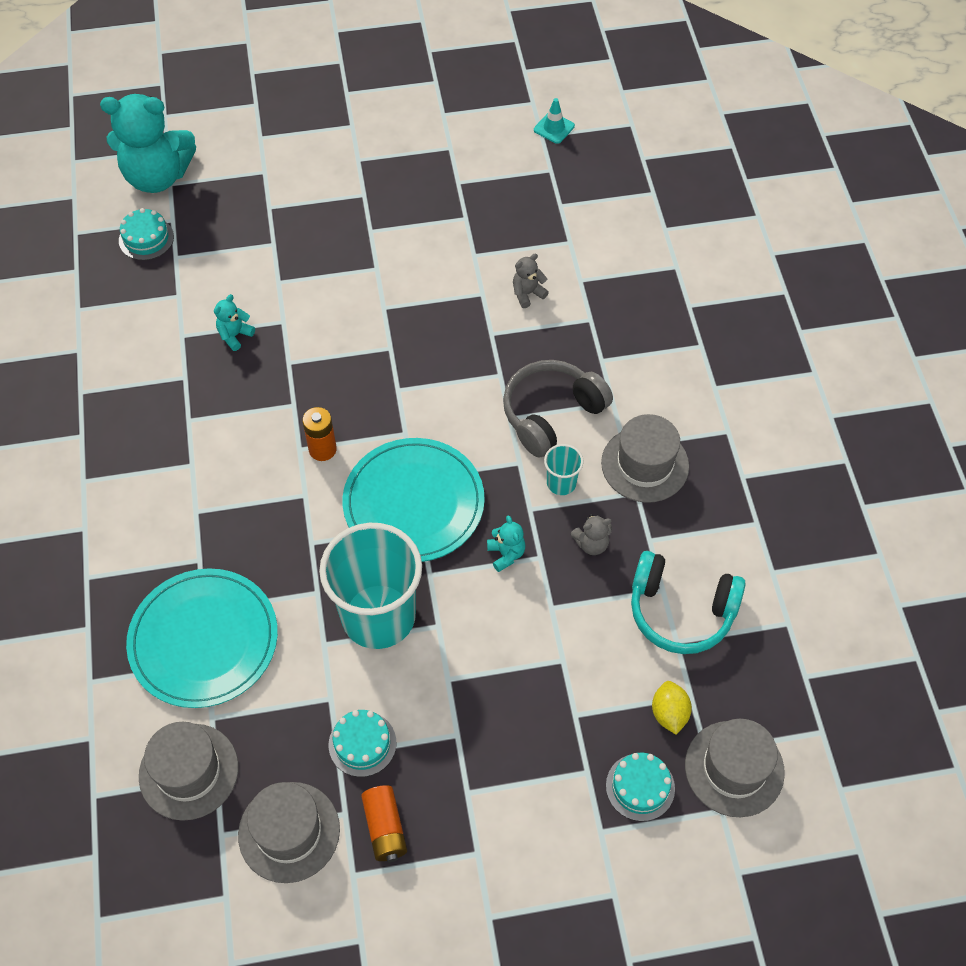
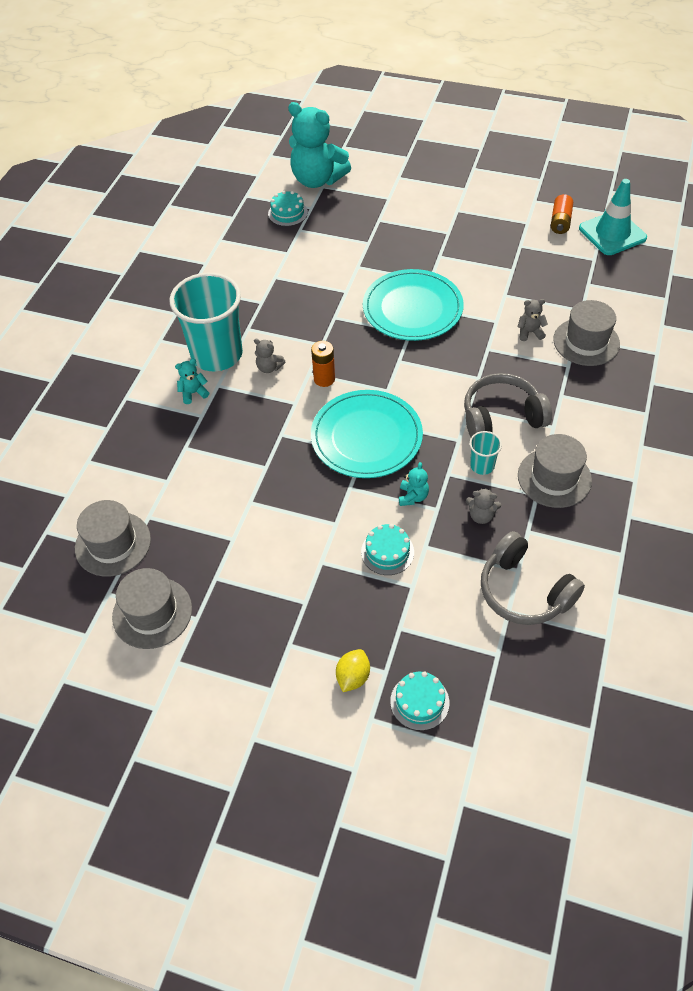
camera: 30 degrees right, 5 degrees down
turquoise plate [126,569,278,708] -> turquoise plate moved to [363,269,464,341]
turquoise teddy bear [214,294,255,351] -> turquoise teddy bear moved to [175,359,209,404]
turquoise cup [319,523,422,649] -> turquoise cup moved to [169,273,243,371]
turquoise cake [329,710,396,777] -> turquoise cake moved to [361,524,414,575]
orange battery [361,785,407,862] -> orange battery moved to [551,194,573,234]
turquoise traffic cone [534,98,575,144] -> turquoise traffic cone [579,179,647,255], size x2.02
turquoise headphones [631,551,746,654] -> grey headphones [481,531,585,625]
yellow lemon [652,681,692,735] -> yellow lemon moved to [336,649,370,692]
grey hat [685,719,785,817] -> grey hat moved to [553,300,620,366]
none -> grey teddy bear [254,339,285,373]

